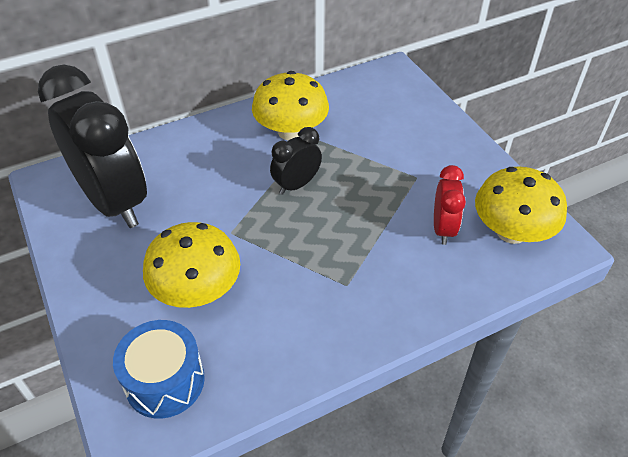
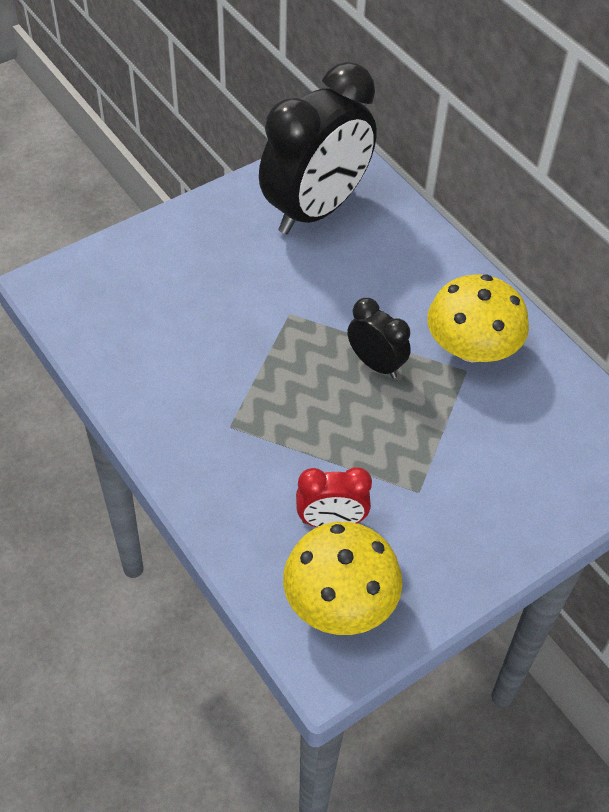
camera: 80 degrees right, 5 degrees up
blue drum [113,320,205,419] -> none
yellow mushroom [143,222,240,308] -> none

